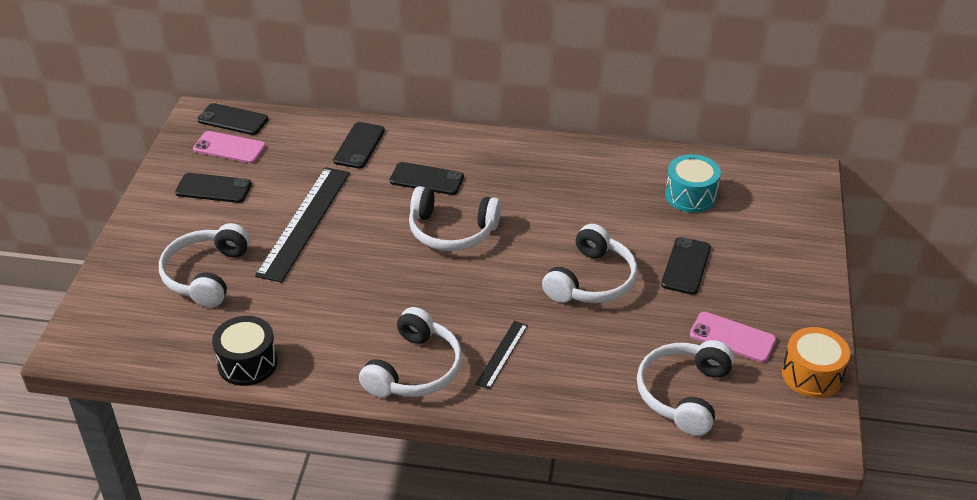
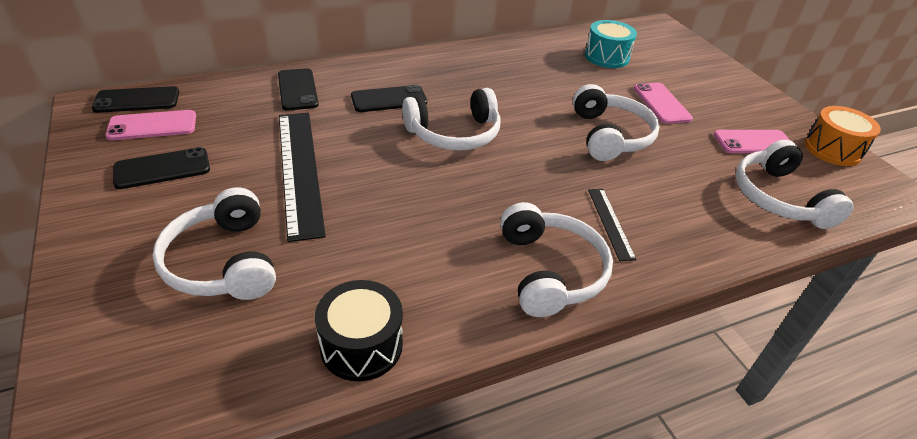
camera: 35 degrees left, 0 degrees up
black phone [661,237,711,295] -> pink phone [634,83,693,124]

